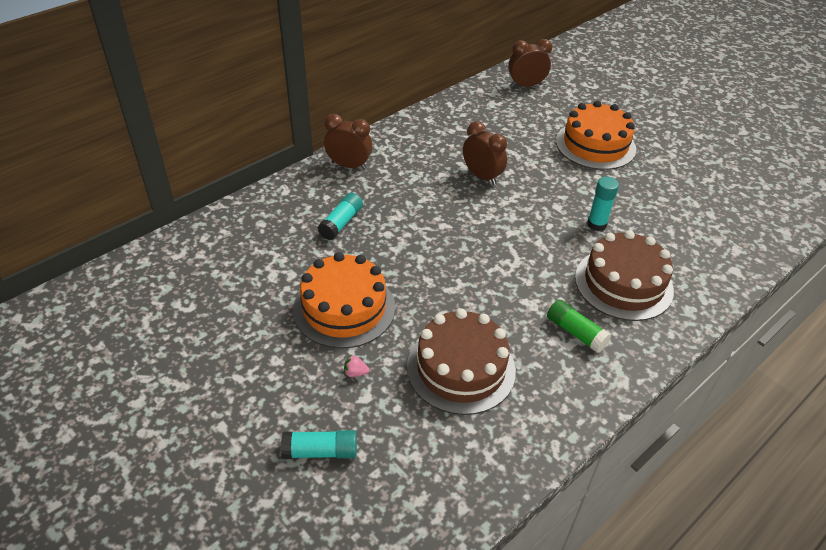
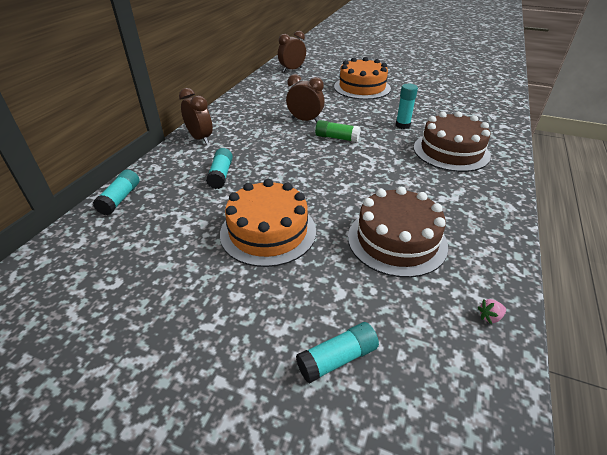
camera: 25 degrees left, 5 degrees down
brown clock [324,114,372,170] -> brown clock turned 60 degrees clockwise [179,88,213,144]
pink strawberry [344,354,369,377] -> pink strawberry moved to [478,299,506,324]
green glue stick [547,300,611,353] -> green glue stick moved to [315,120,360,142]
none -> turquoise glue stick [93,169,140,215]

